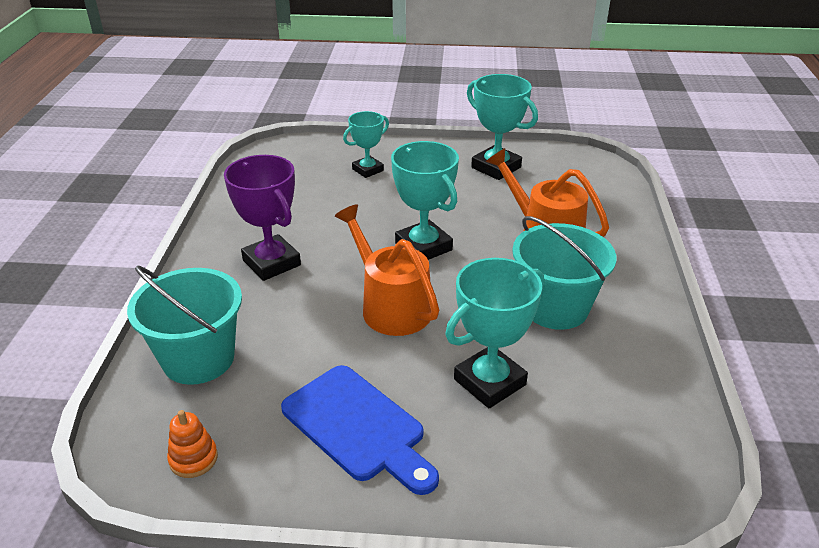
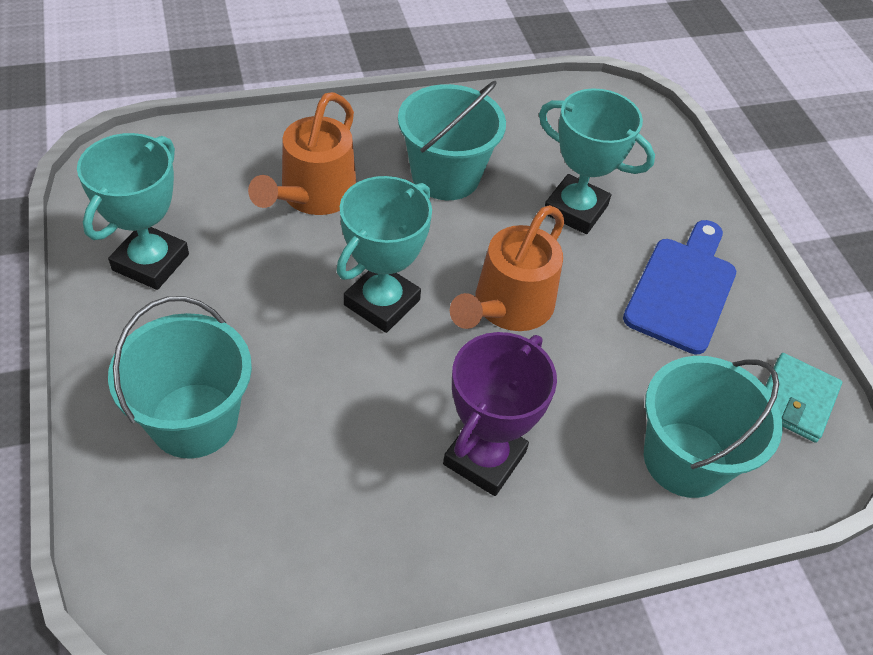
camera: 115 degrees left, 15 degrees up
orange stacking toy [167,410,218,478] -> turquoise wallet [765,353,842,443]
turquoise trophy [343,111,389,178] -> turquoise bucket [108,296,252,459]

